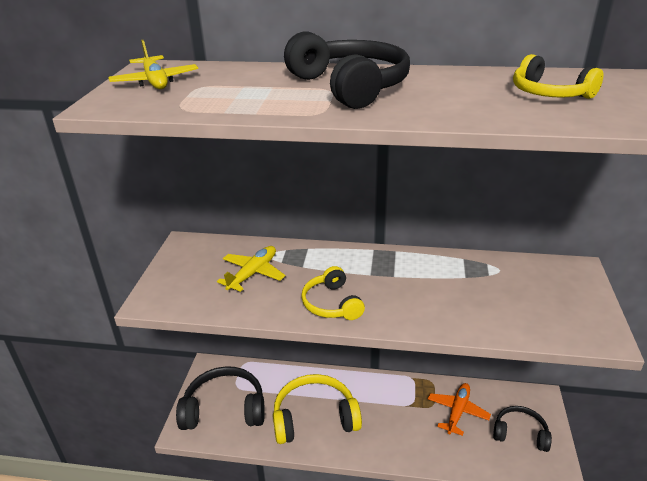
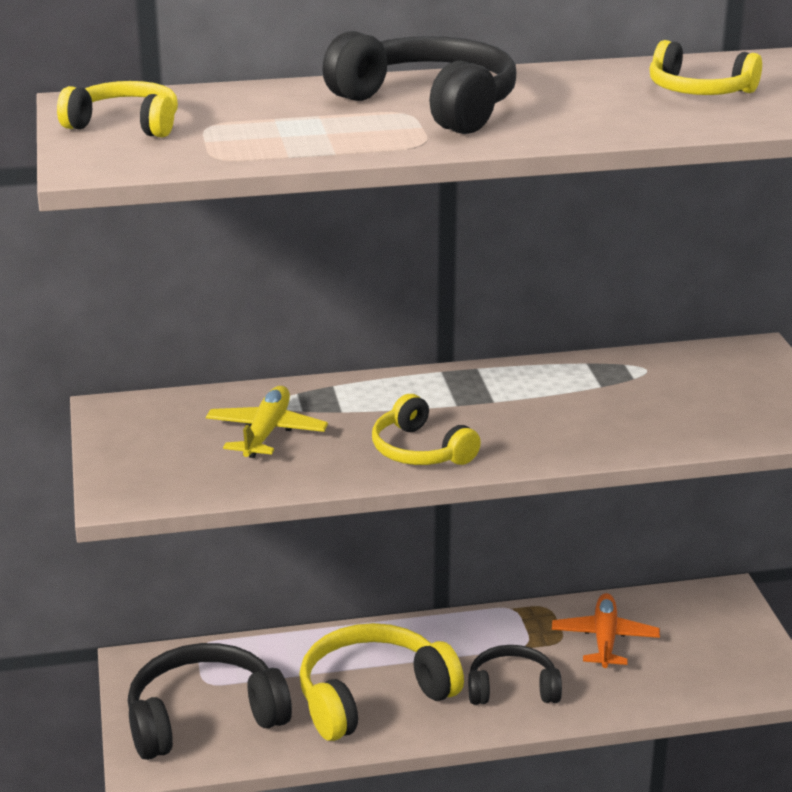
camera: 20 degrees left, 5 degrees down
yellow plane [108,40,198,89] -> yellow headphones [57,81,178,137]
black headphones [493,406,552,452] -> black headphones moved to [468,645,562,705]

